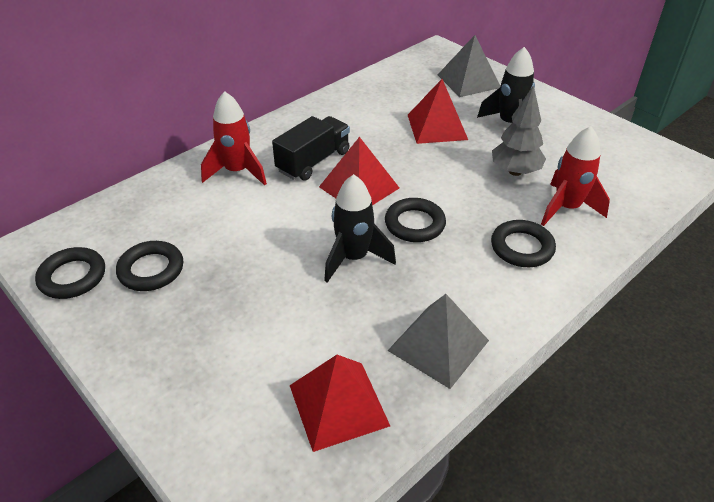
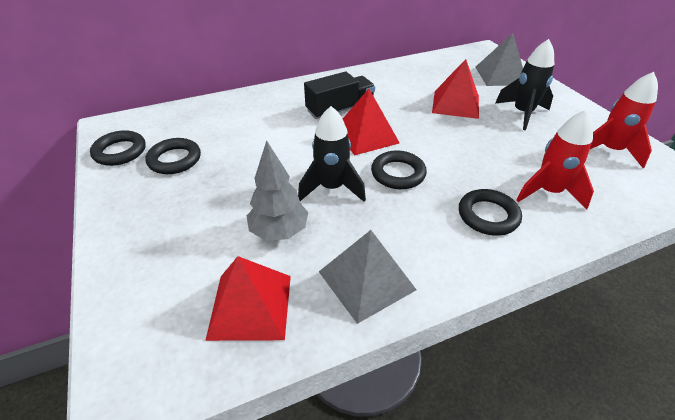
camera: 20 degrees right, 0 degrees up
red rocket [201,91,267,185] -> red rocket moved to [590,72,658,168]
grey tree [492,85,546,176] -> grey tree moved to [247,140,308,241]

